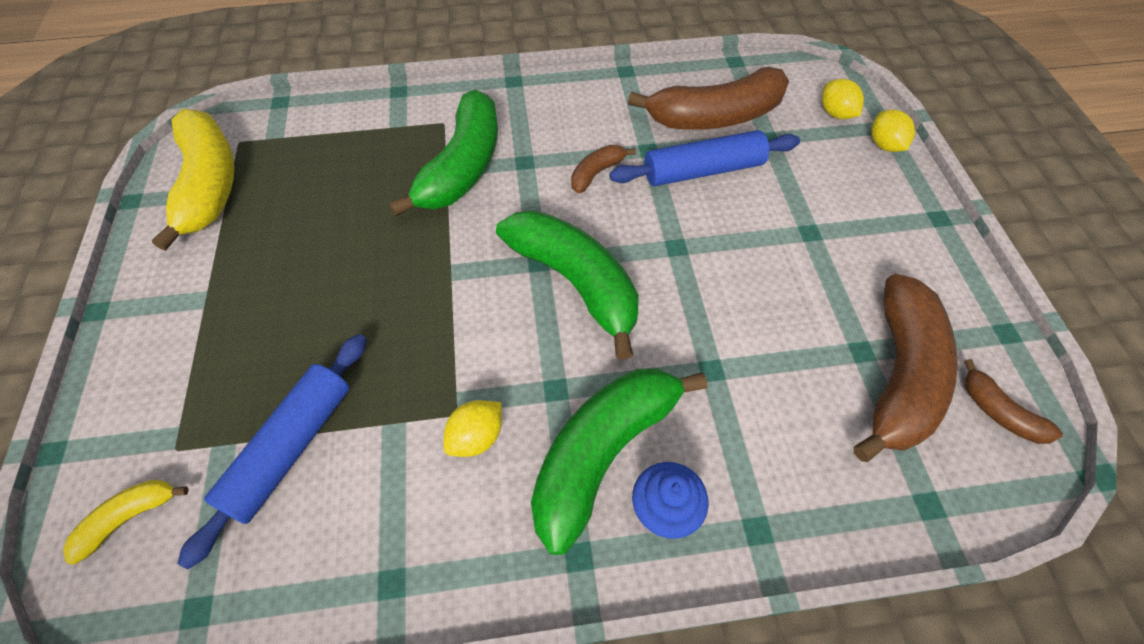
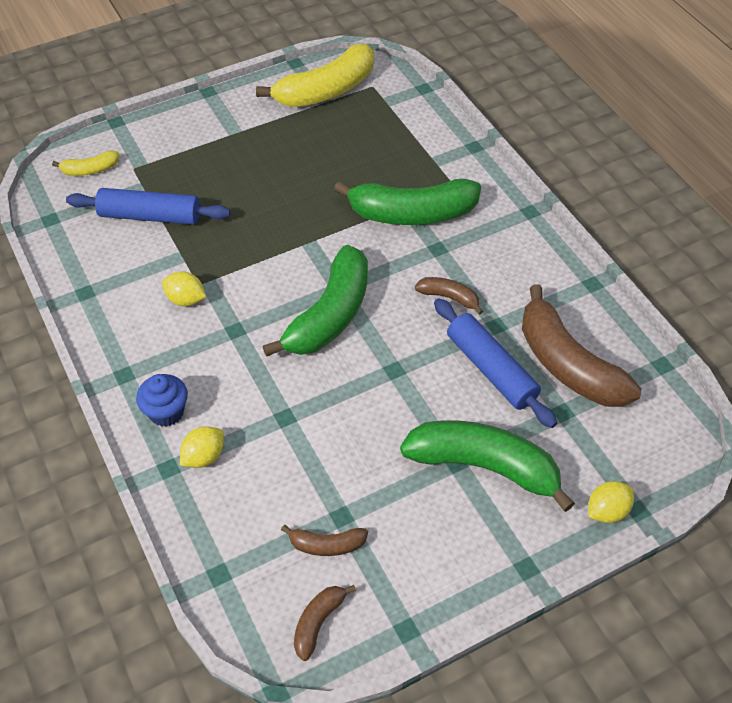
camera: 70 degrees right, 5 degrees down
yellow banana [63,480,189,565] -> yellow banana turned 135 degrees clockwise [52,151,120,176]
green banana [531,368,707,555] -> green banana moved to [400,420,575,512]
yellow lemon [822,79,864,119] -> yellow lemon moved to [180,426,224,468]
brown banana [854,274,958,462] -> brown banana [281,525,368,556], size x0.47

